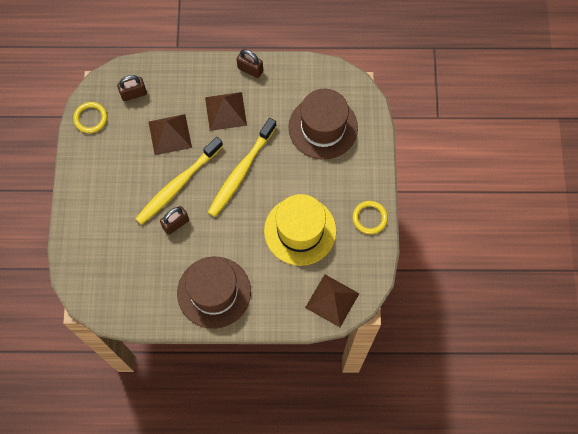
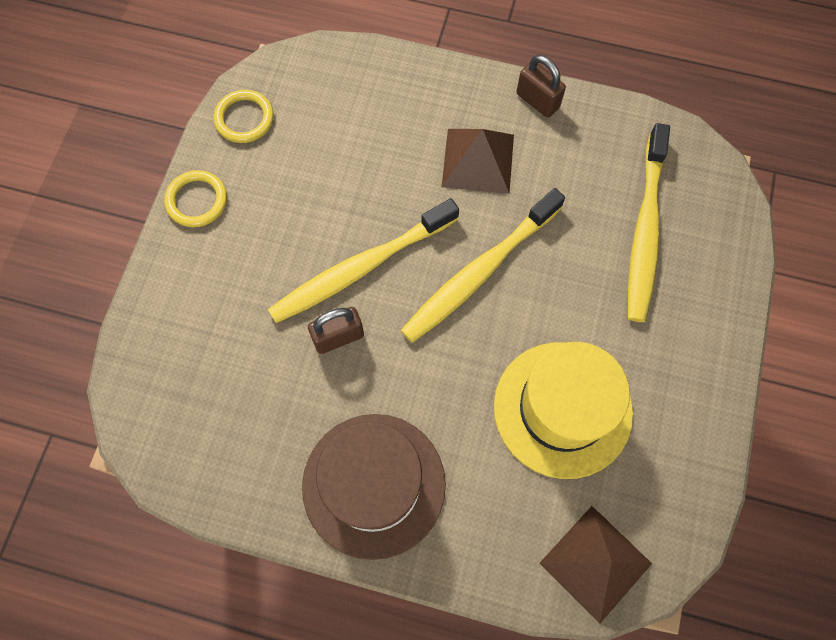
camera: 15 degrees right, 0 degrees up
brown padlock [117,75,147,101] -> none
brown pyramid [149,114,192,155] -> none
brown hat [288,89,358,160] -> yellow toothbrush [628,123,670,322]
yellow ring [352,201,388,234] -> yellow ring moved to [164,170,227,227]

